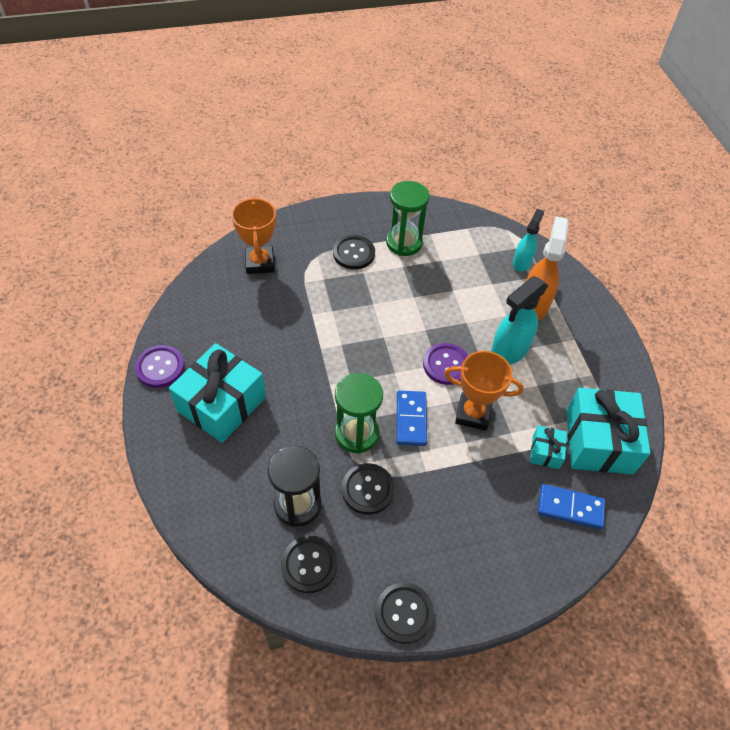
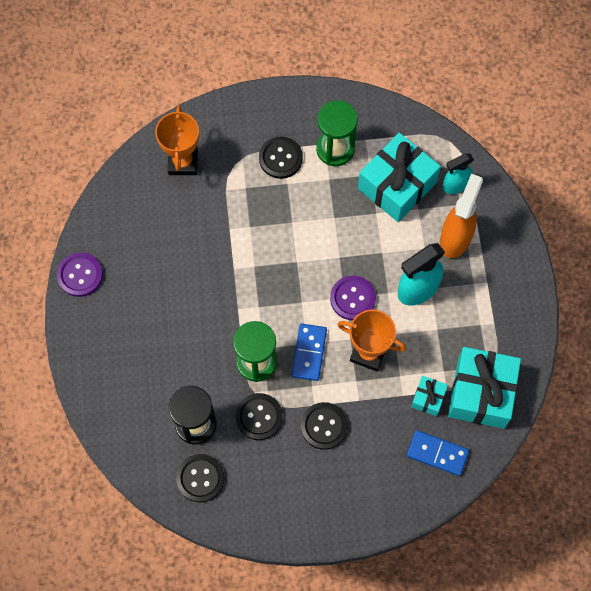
camera: 10 degrees right, 15 degrees up
turquoise gift [169,343,266,443] -> turquoise gift moved to [358,133,441,222]
black button [375,582,434,644] -> black button moved to [301,402,348,450]
turquoise spray bottle [513,209,544,272] -> turquoise spray bottle turned 150 degrees counterclockwise [443,153,474,194]

